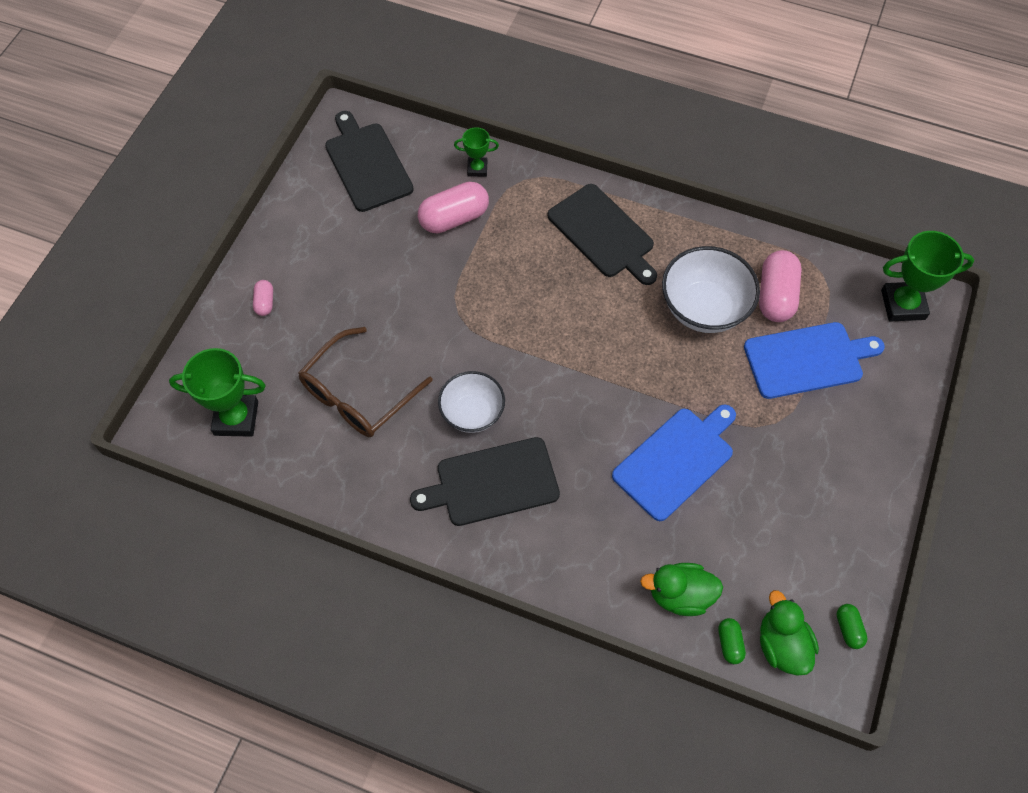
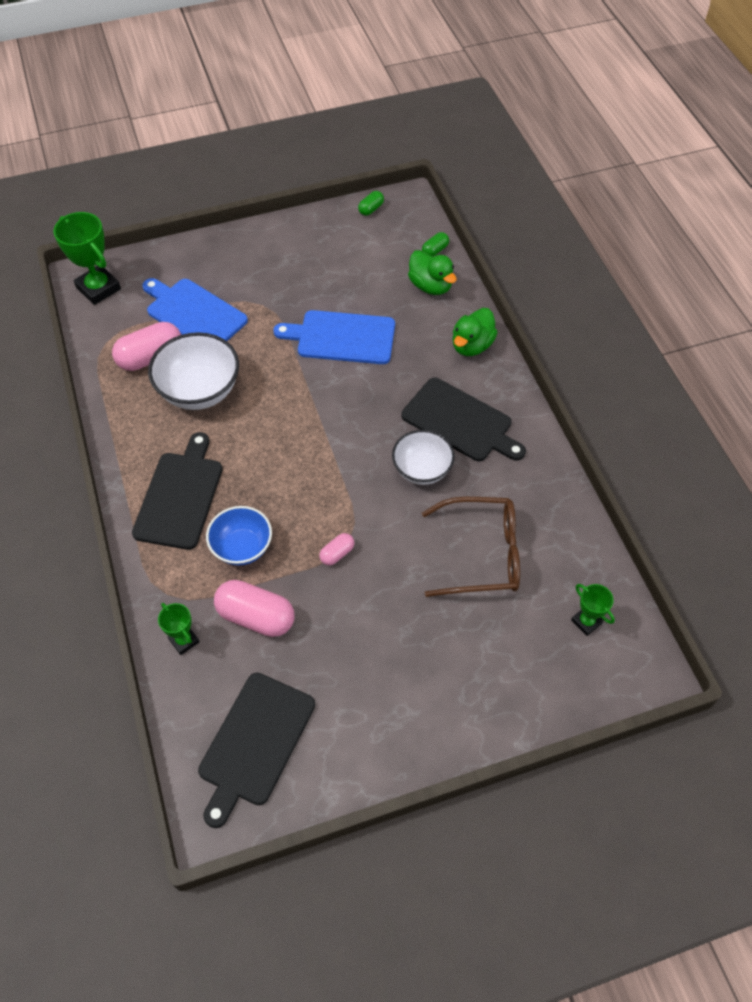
camera: 130 degrees left, 5 degrees down
green trophy [169,348,266,437] -> green trophy [571,584,615,636], size x0.55
pink capsule [253,280,273,316] -> pink capsule moved to [319,533,354,566]
green duck [760,590,819,675] -> green duck moved to [452,308,498,356]
none -> blue bowl [206,506,272,565]

